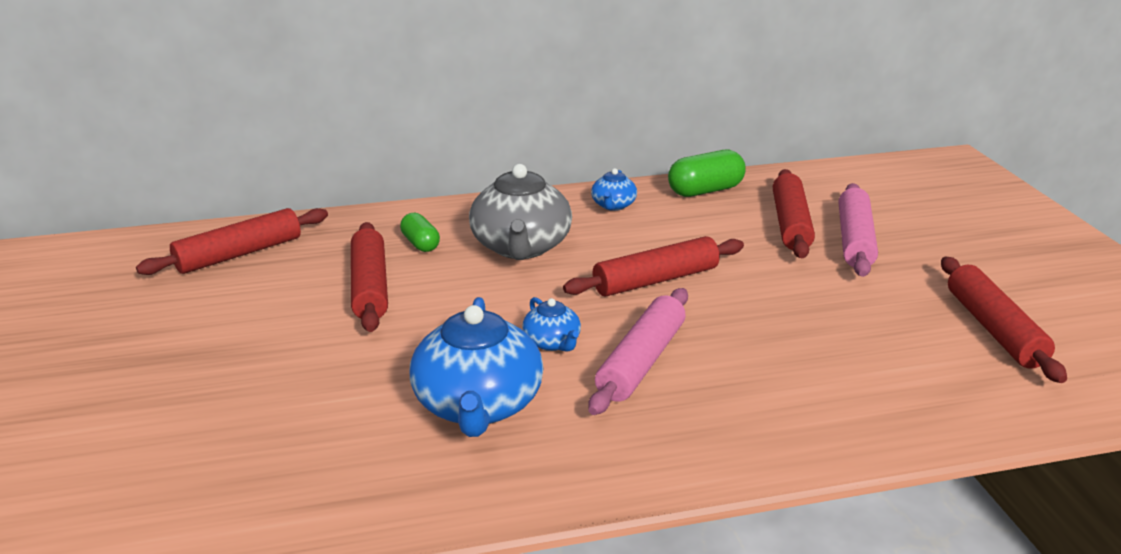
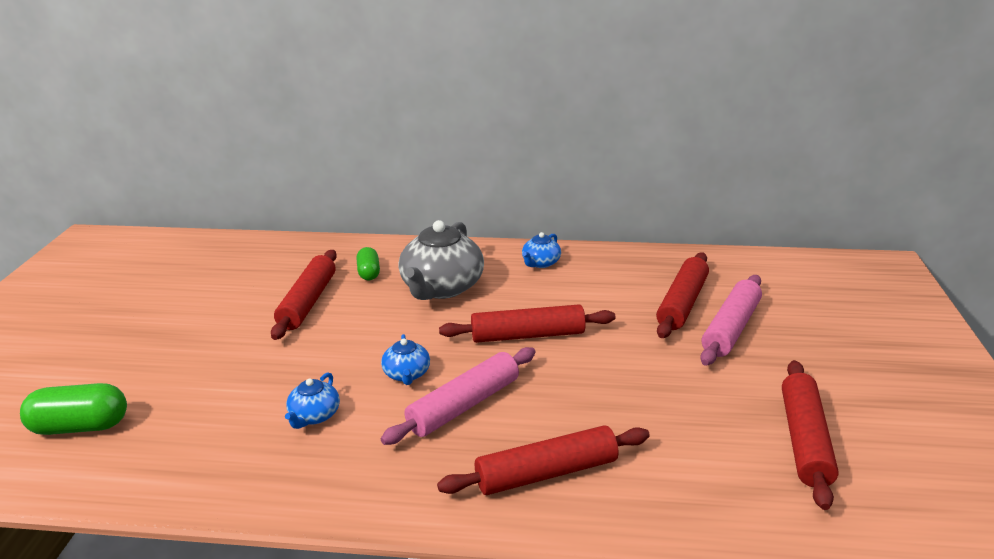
camera: 20 degrees right, 0 degrees up
red rolling pin [136,208,328,275] -> red rolling pin moved to [437,425,650,495]
blue teapot [410,297,543,437] -> blue teapot [285,372,340,429], size x0.49
green capsule [668,150,746,197] -> green capsule moved to [20,383,127,435]

